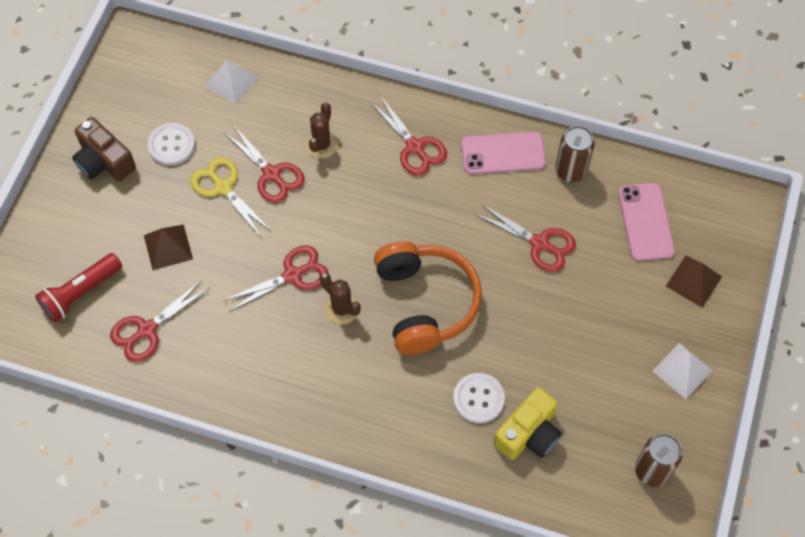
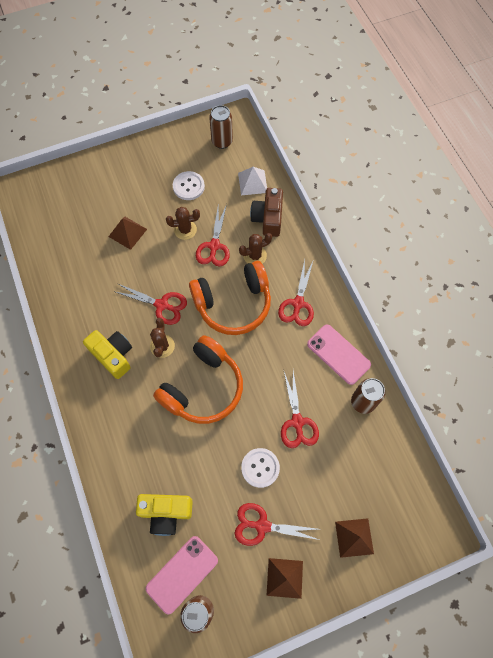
camera: 50 degrees right, 5 degrees up
red flashlight [35,253,122,323] -> none
brown camera [72,117,136,181] -> brown camera moved to [250,188,283,237]
red scissors [110,280,210,362] -> red scissors moved to [235,503,319,546]
yellow scissors [190,157,271,237] -> brown cactus [166,207,200,240]
white button [453,373,505,423] -> white button moved to [241,448,280,488]
pink phone [618,183,675,261] -> pink phone moved to [145,536,218,615]
white pyramid [653,343,713,399] -> brown pyramid [266,558,303,599]
none -> yellow camera [83,330,132,379]
none -> orange headphones [189,261,271,335]
none -> brown can [209,105,233,149]

